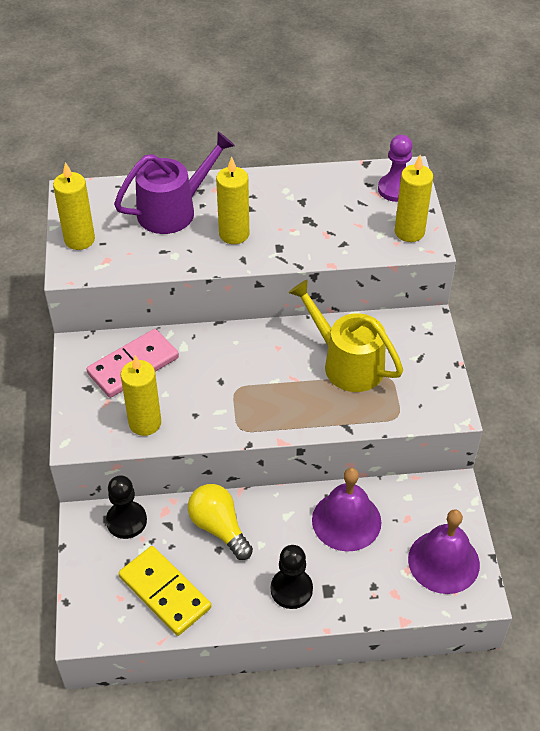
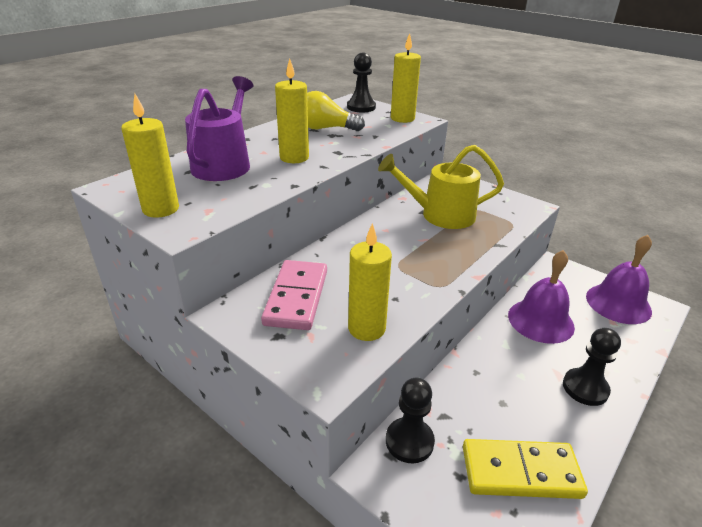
camera: 45 degrees left, 15 degrees down
yellow light bulb [188,484,253,560] -> yellow light bulb moved to [307,91,365,131]
purple pawn [378,135,412,202] -> black pawn [347,53,376,112]

